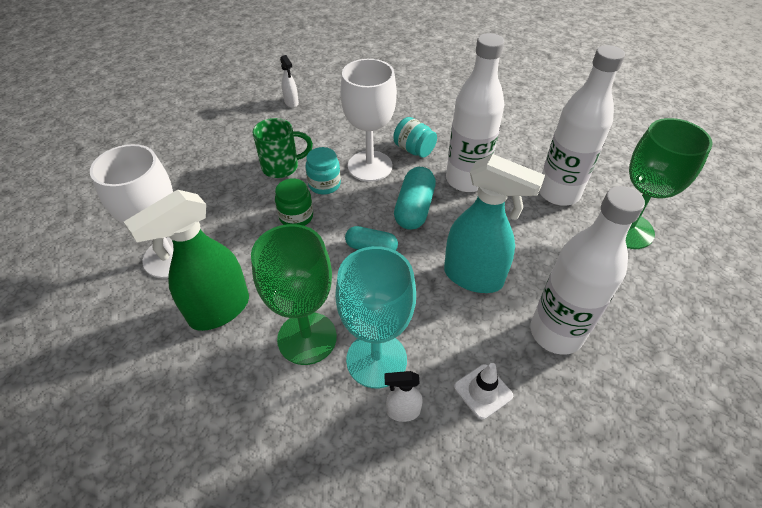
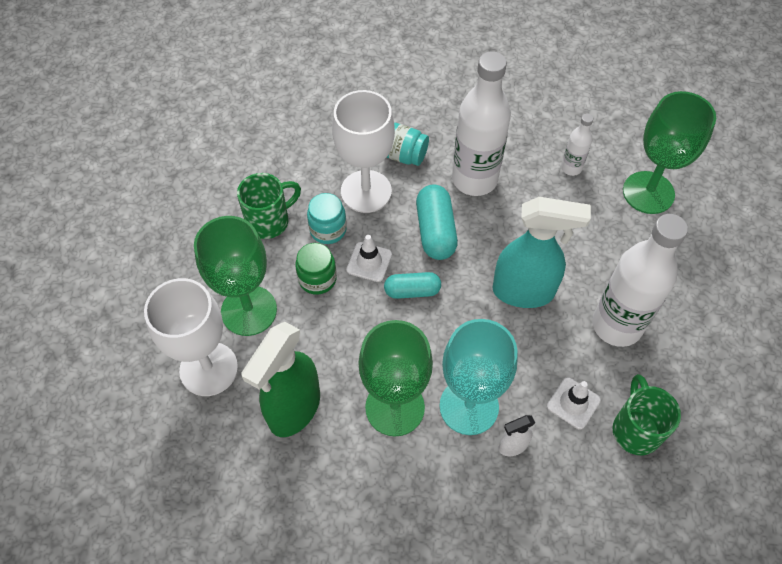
camera: 20 degrees left, 10 degrees up
white spray bottle [280,55,299,108] -> none
white bottle [539,45,625,205] -> white bottle [561,114,593,176], size x0.47
none -> green goblet [194,216,277,336]
none -> white traffic cone [346,235,392,282]
none -> green mug [613,374,681,455]

